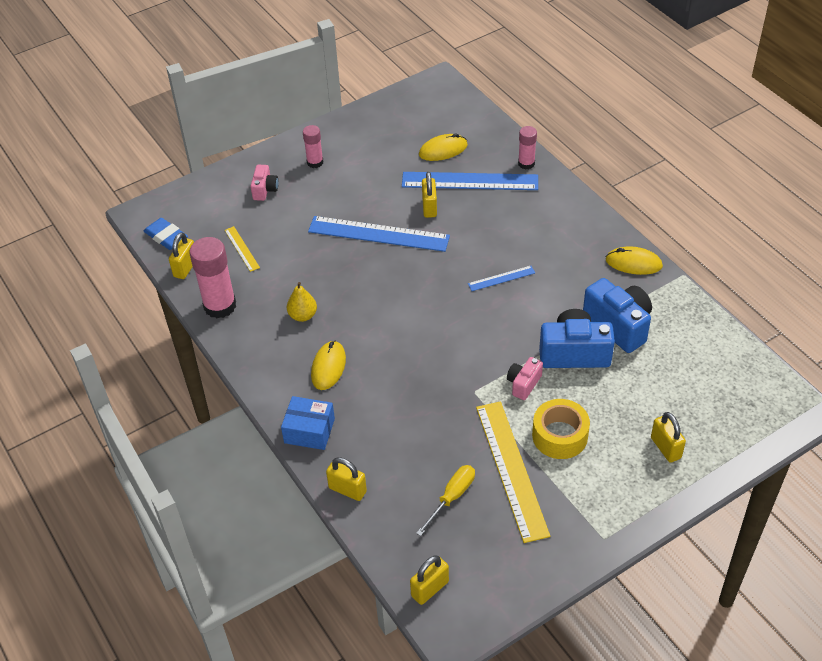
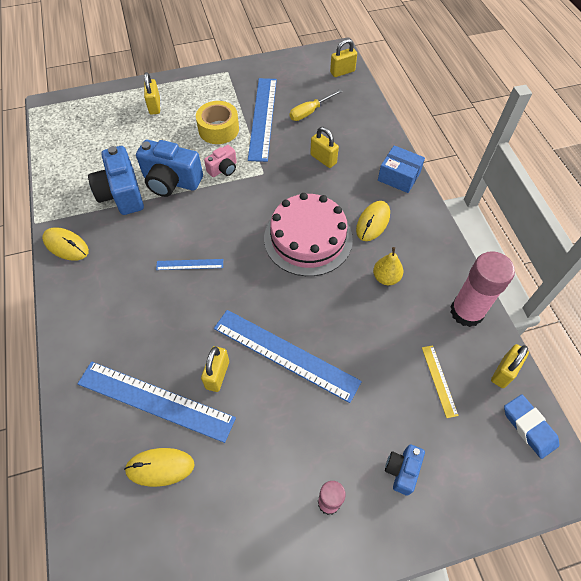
camera: 165 degrees left, 10 degrees up
pink camera [250,165,279,201] -> blue camera [385,444,425,496]
yellow padlock [326,457,367,501] -> yellow padlock moved to [310,127,339,168]
yellow ruler [476,402,550,543] -> blue ruler [248,78,277,162]
pink glue stick [518,126,537,170] -> none
none -> pink cake [264,193,353,276]

